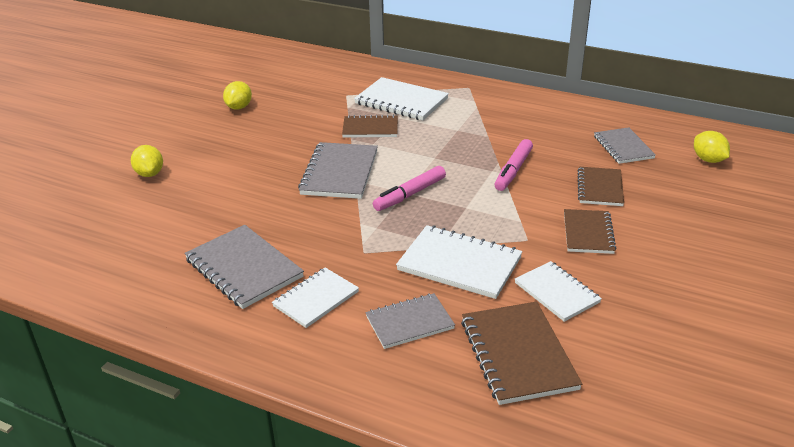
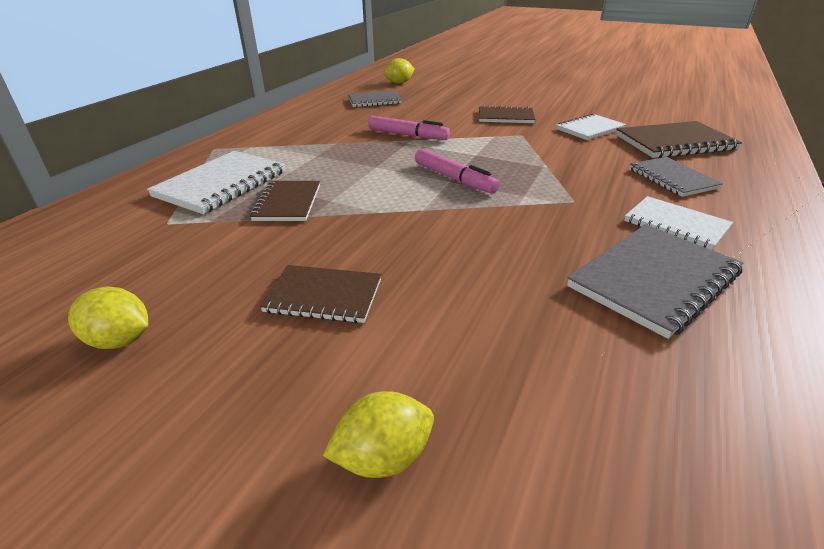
camera: 90 degrees left, 0 degrees up
grey notebook [298,142,378,199] -> none
white notebook [396,225,522,299] -> none
brown notebook [577,167,624,206] -> brown notebook moved to [260,265,381,323]

